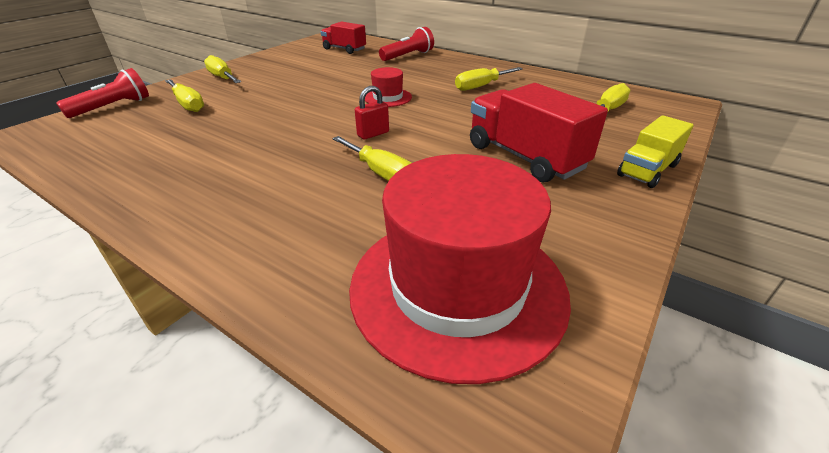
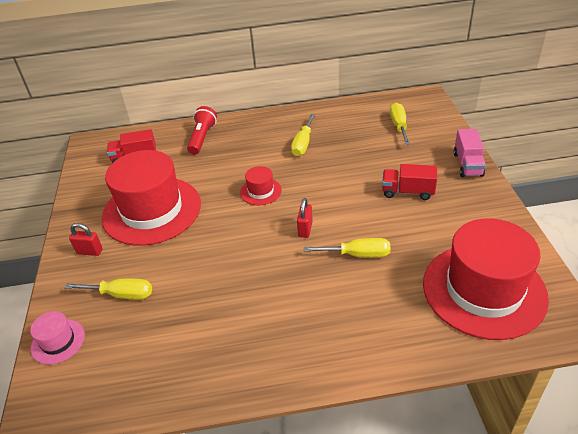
camera: 40 degrees left, 5 degrees up
red flashlight [56,68,149,118] -> pink hat [30,311,85,365]
yellow screwdriver [204,55,241,83] -> red padlock [69,223,103,256]
red truck [470,83,608,182] -> red truck [382,164,437,200], size x0.62
yellow truck [617,115,694,188] -> pink truck [454,129,486,177]
none -> red hat [102,150,201,246]

